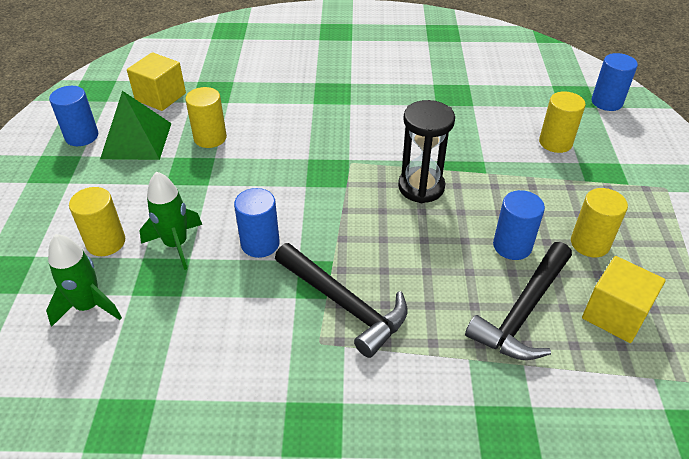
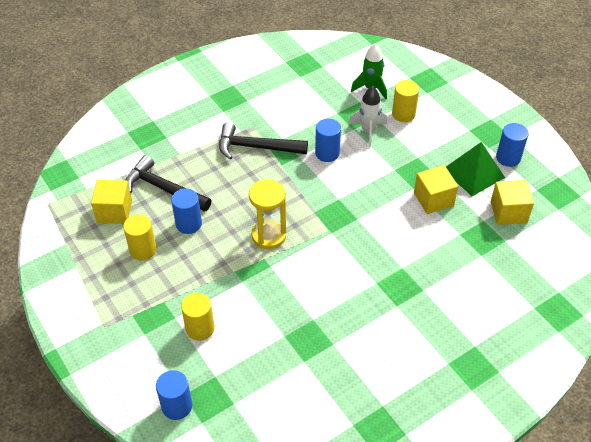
camera: 145 degrees right, 5 degrees up
green rocket [140,171,202,270] -> white rocket [349,86,387,147]
yellow cylinder [185,87,227,148] -> yellow cube [414,165,458,214]
black hourglass [398,100,455,203] -> yellow hourglass [249,179,286,249]
black hammer [465,242,572,360] -> black hammer turned 60 degrees counterclockwise [125,155,212,212]

